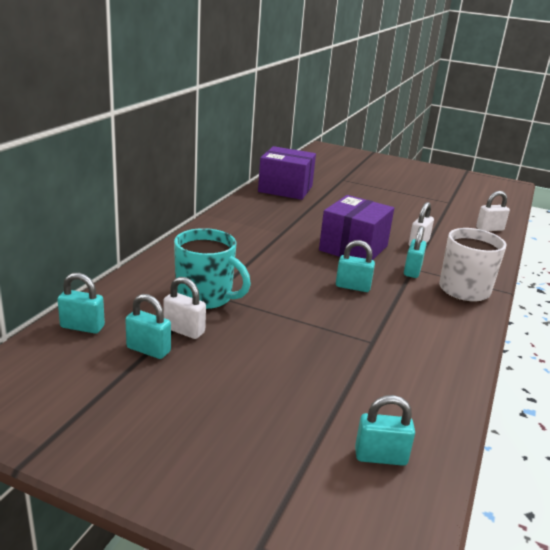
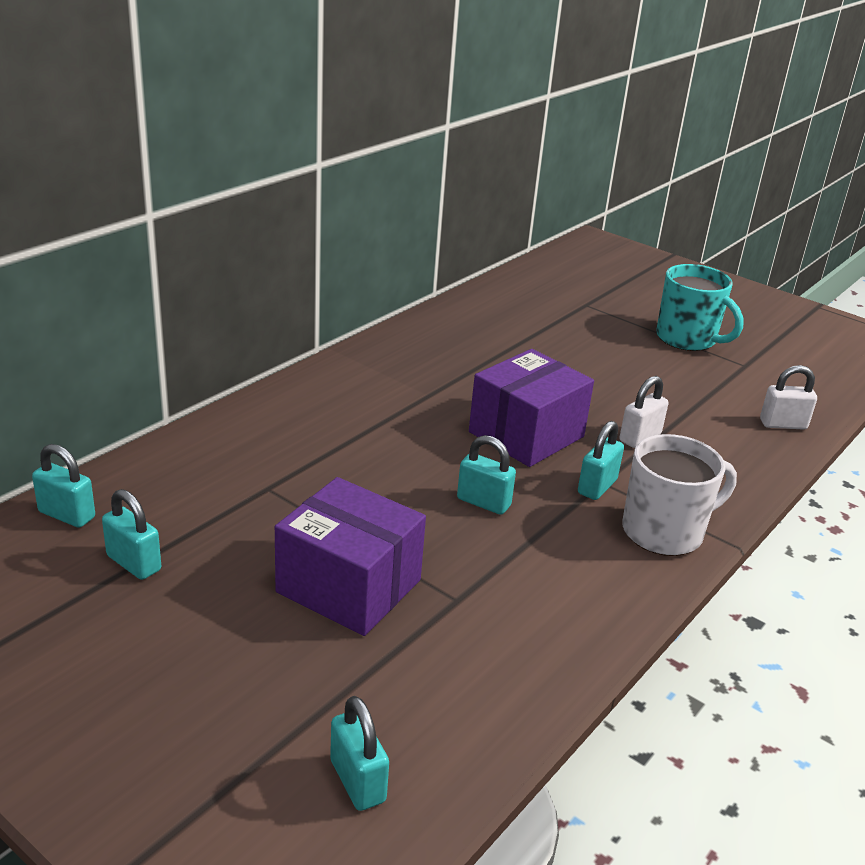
camera: 15 degrees right, 5 degrees up
white padlock [163,277,206,339] -> none
turquoise mug [174,228,251,309] -> turquoise mug moved to [656,264,744,351]
purple box [258,146,316,200] -> purple box moved to [275,477,426,636]
turquoise padlock [355,395,415,466] -> turquoise padlock turned 45 degrees clockwise [330,696,389,811]

